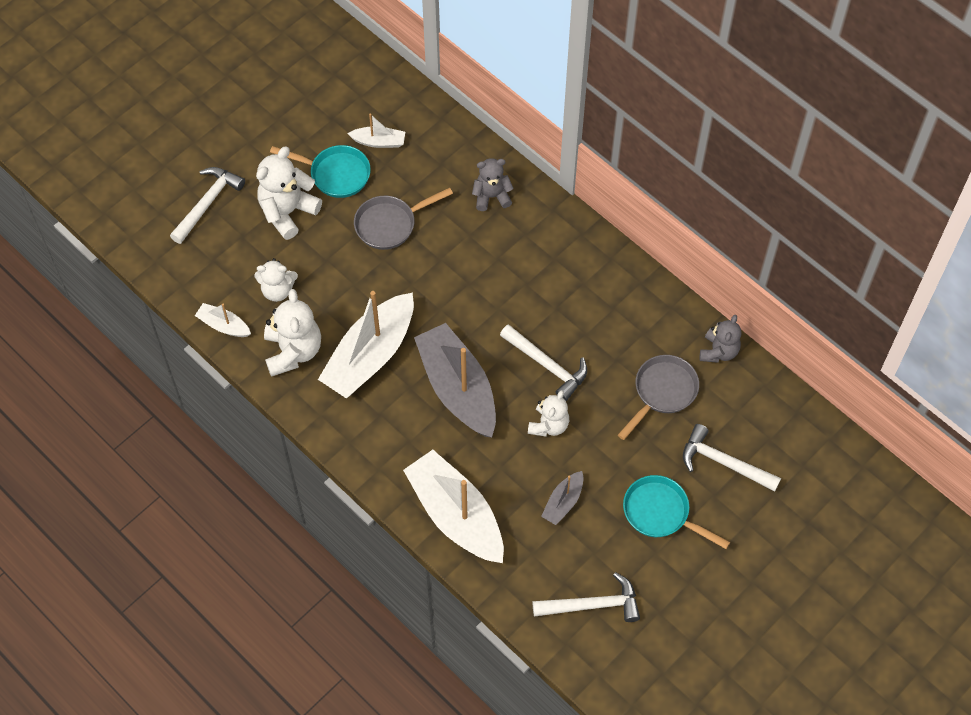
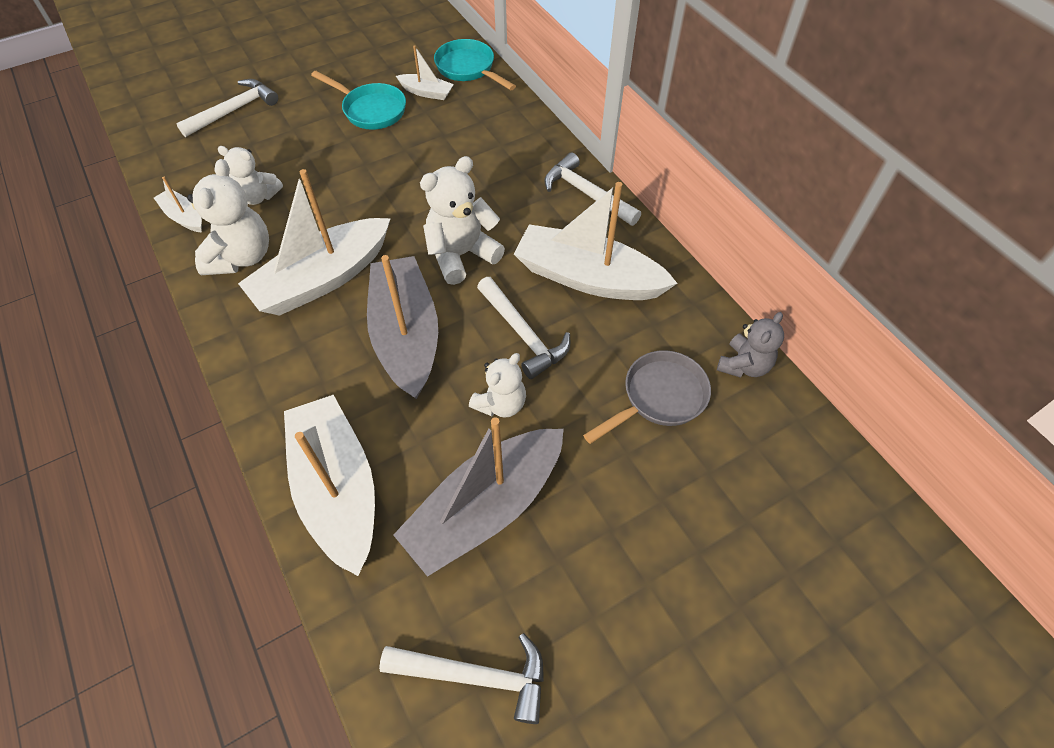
camera: 15 degrees right, 5 degrees down
white teddy bear [256,147,322,240] -> white teddy bear moved to [420,156,505,285]
grey pan [354,188,453,250] -> none
grey teddy bear [472,158,514,211] -> none
grey boat [541,471,584,525] -> grey boat [393,417,564,577], size x2.15
turquoise pan [623,475,730,549] -> turquoise pan moved to [434,39,516,90]
white hammer [683,424,781,492] -> white hammer moved to [544,152,641,226]
none -> white boat [514,182,678,300]

